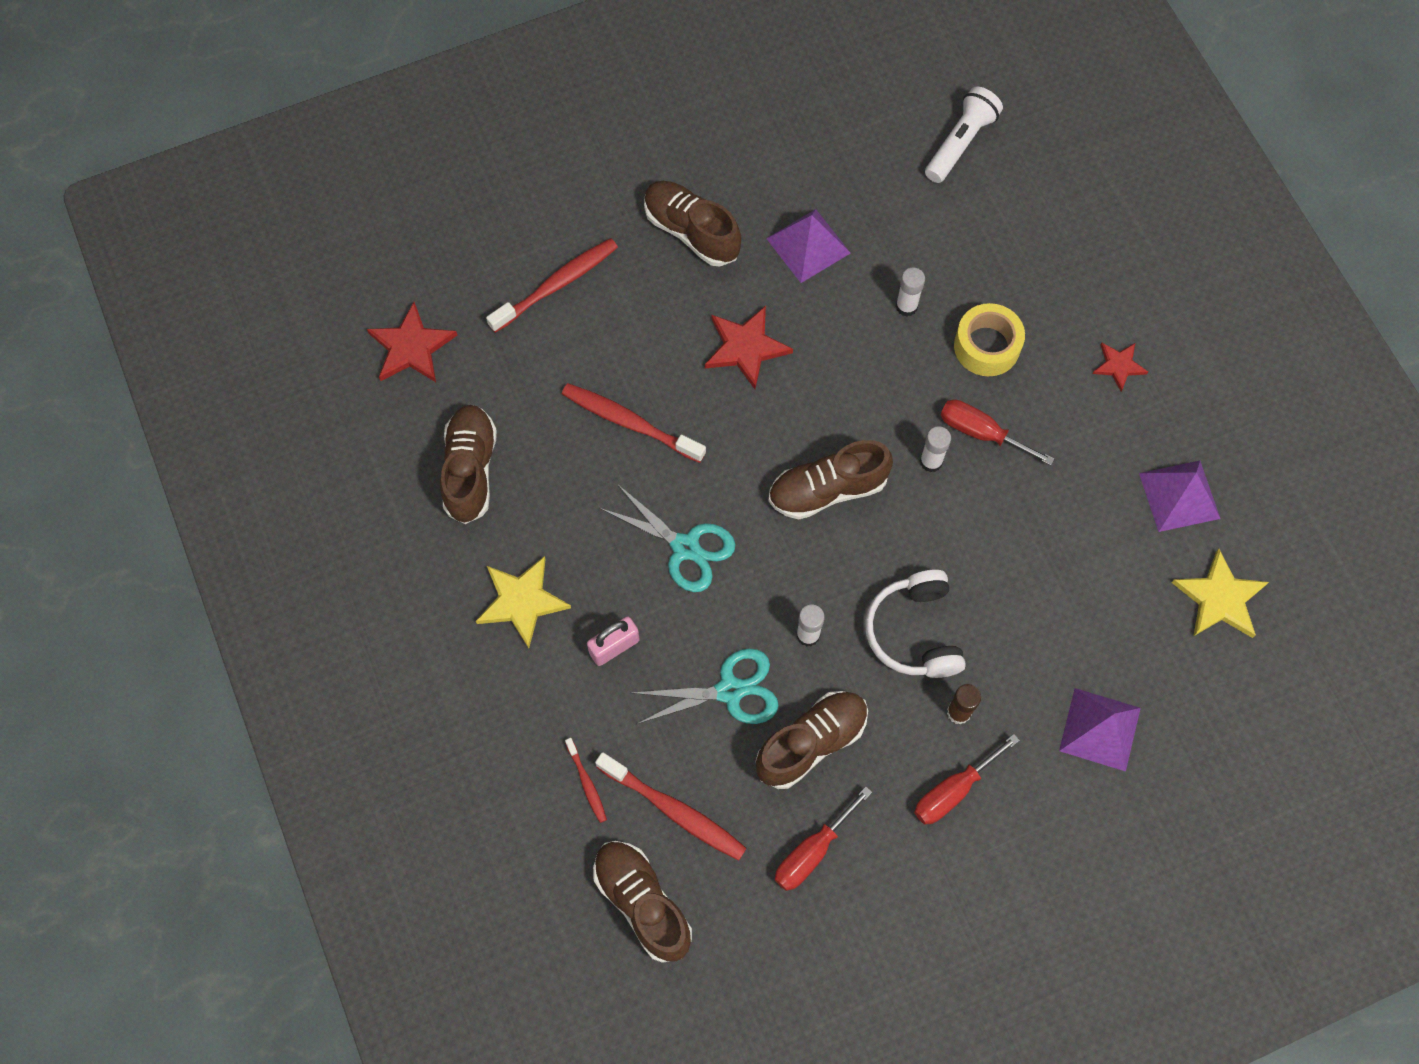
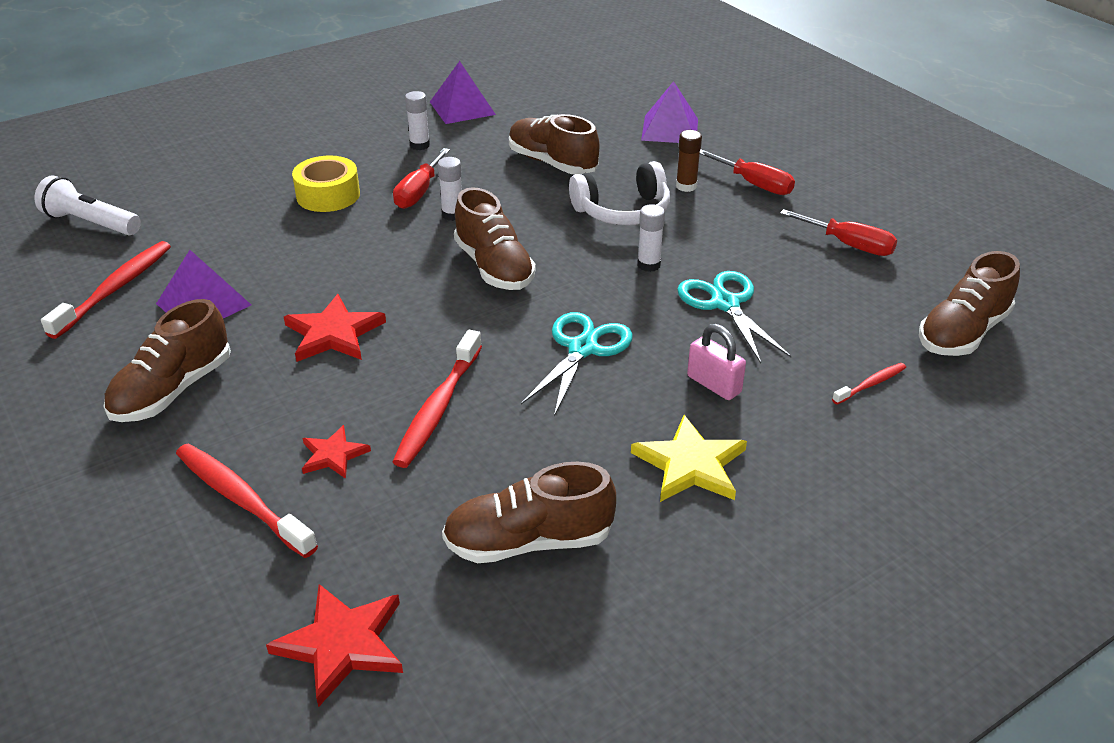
camera: 100 degrees left, 30 degrees down
red toothbrush [595,752,747,861] -> red toothbrush moved to [41,241,171,339]
brown shoe [756,691,868,789] -> brown shoe moved to [509,114,599,174]
white glue stick [896,268,925,316] -> white glue stick moved to [405,91,430,150]
red star [1092,343,1148,391] -> red star moved to [302,425,371,479]
yellow star [1171,549,1269,638] -> none

